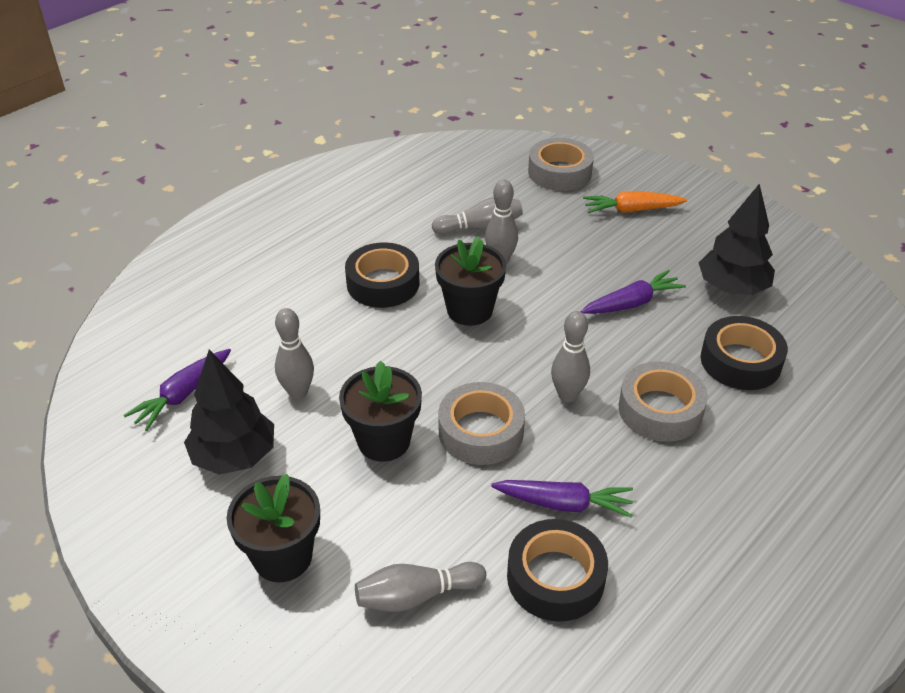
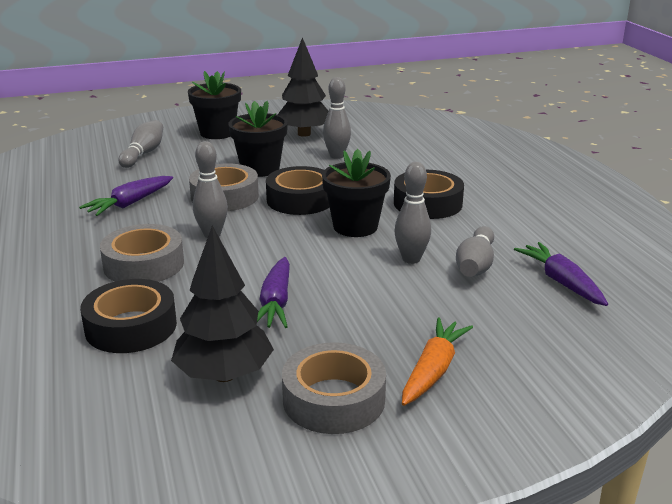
camera: 120 degrees right, 15 degrees down
purple carrot [124,349,231,431] -> purple carrot moved to [514,242,608,306]
black tape [507,519,608,622] -> black tape moved to [266,166,330,215]
grey tape [528,138,594,191] -> grey tape moved to [282,342,386,434]

